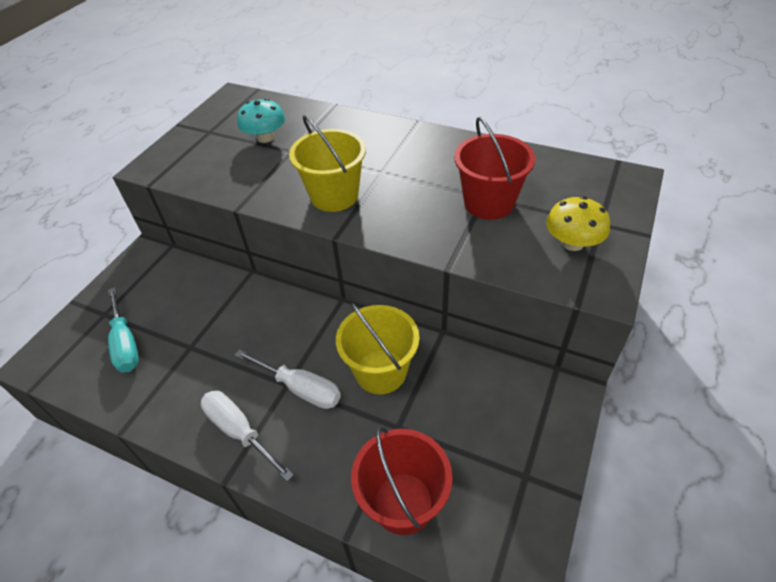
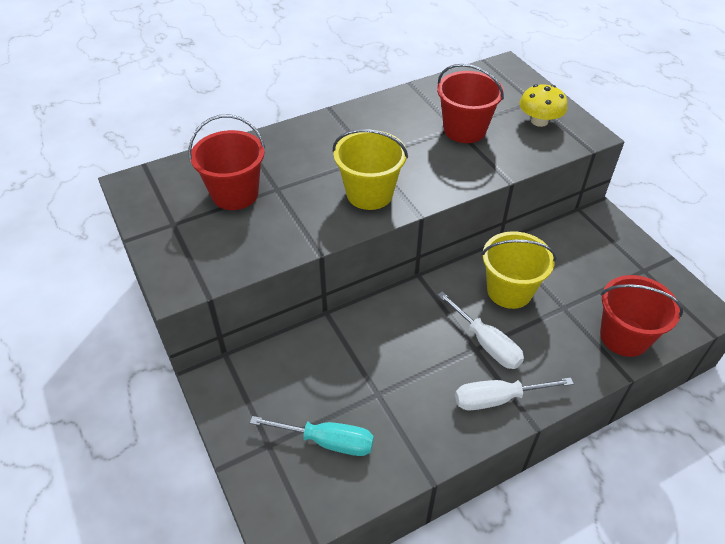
camera: 55 degrees left, 0 degrees up
white screwdriver [235,349,341,409] -> white screwdriver turned 75 degrees clockwise [437,291,524,369]
turquoise mushroom [237,98,286,143] -> red bucket [188,115,265,210]

